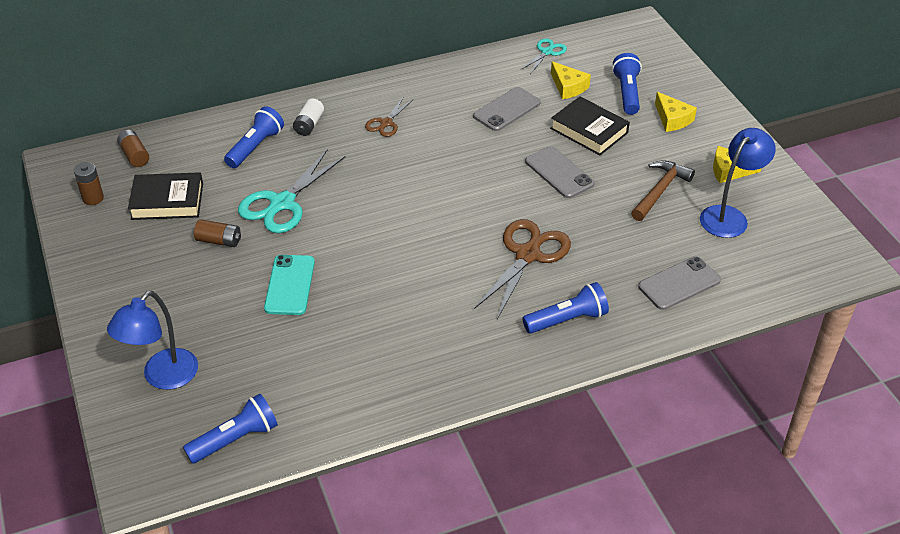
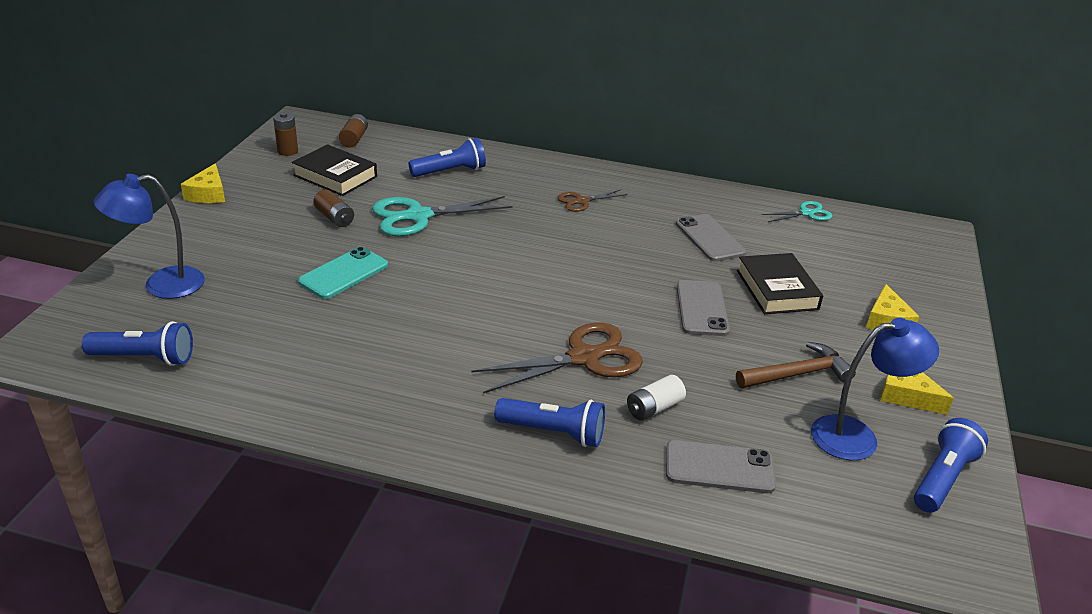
camera: 35 degrees right, 10 degrees down
white battery [293,99,324,136] -> white battery moved to [627,375,686,421]
grey phone [473,87,541,131] -> grey phone turned 75 degrees clockwise [676,214,746,262]
yellow cheese [551,61,591,99] -> yellow cheese moved to [181,163,225,203]
blue flashlight [612,53,642,115] -> blue flashlight moved to [914,418,988,513]

